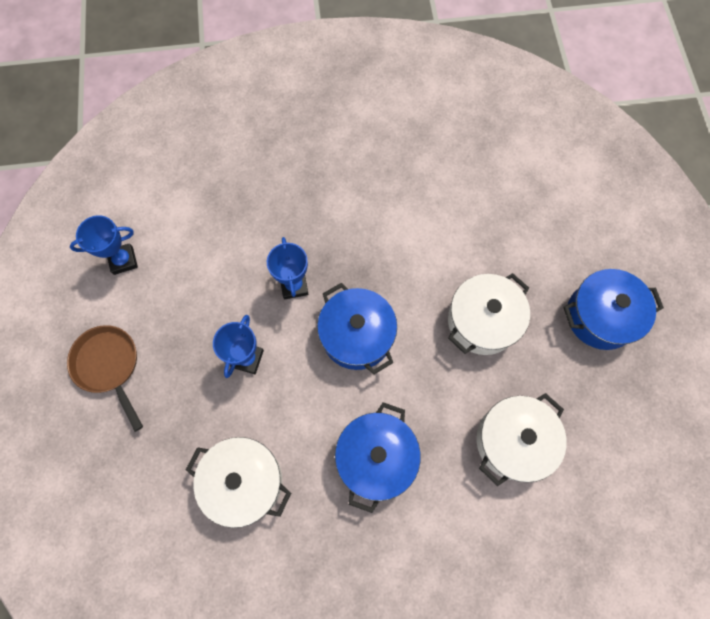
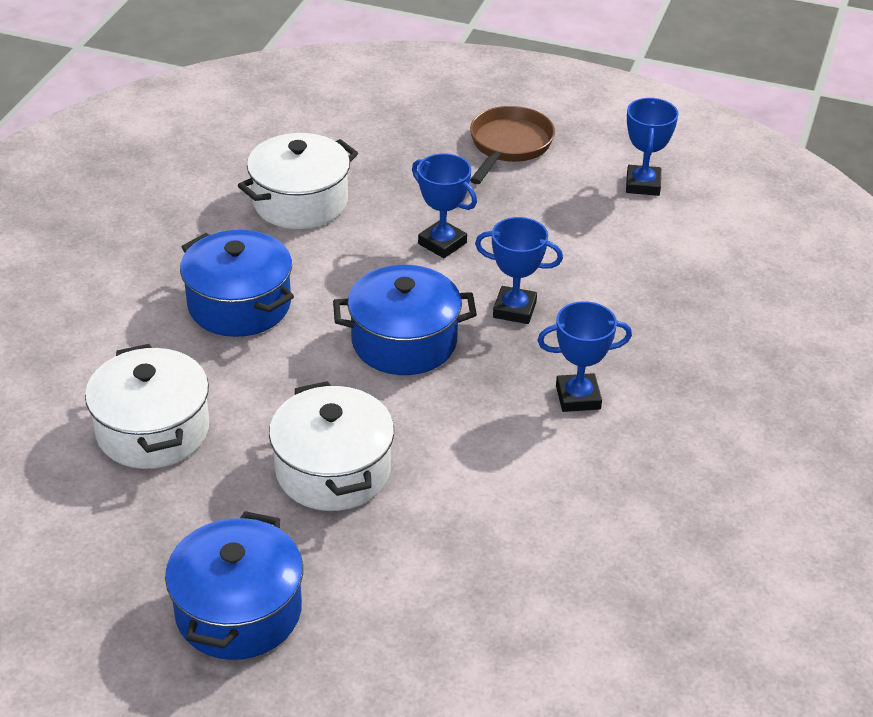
camera: 115 degrees right, 30 degrees down
brown pan [67,325,143,432] -> brown pan turned 60 degrees counterclockwise [470,106,555,184]
none -> blue trophy [537,301,632,412]

